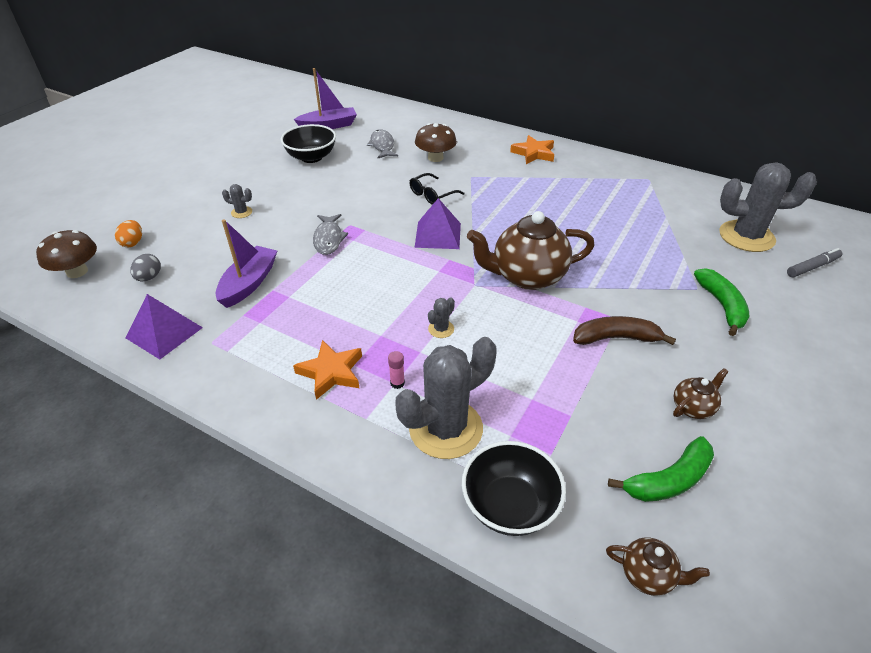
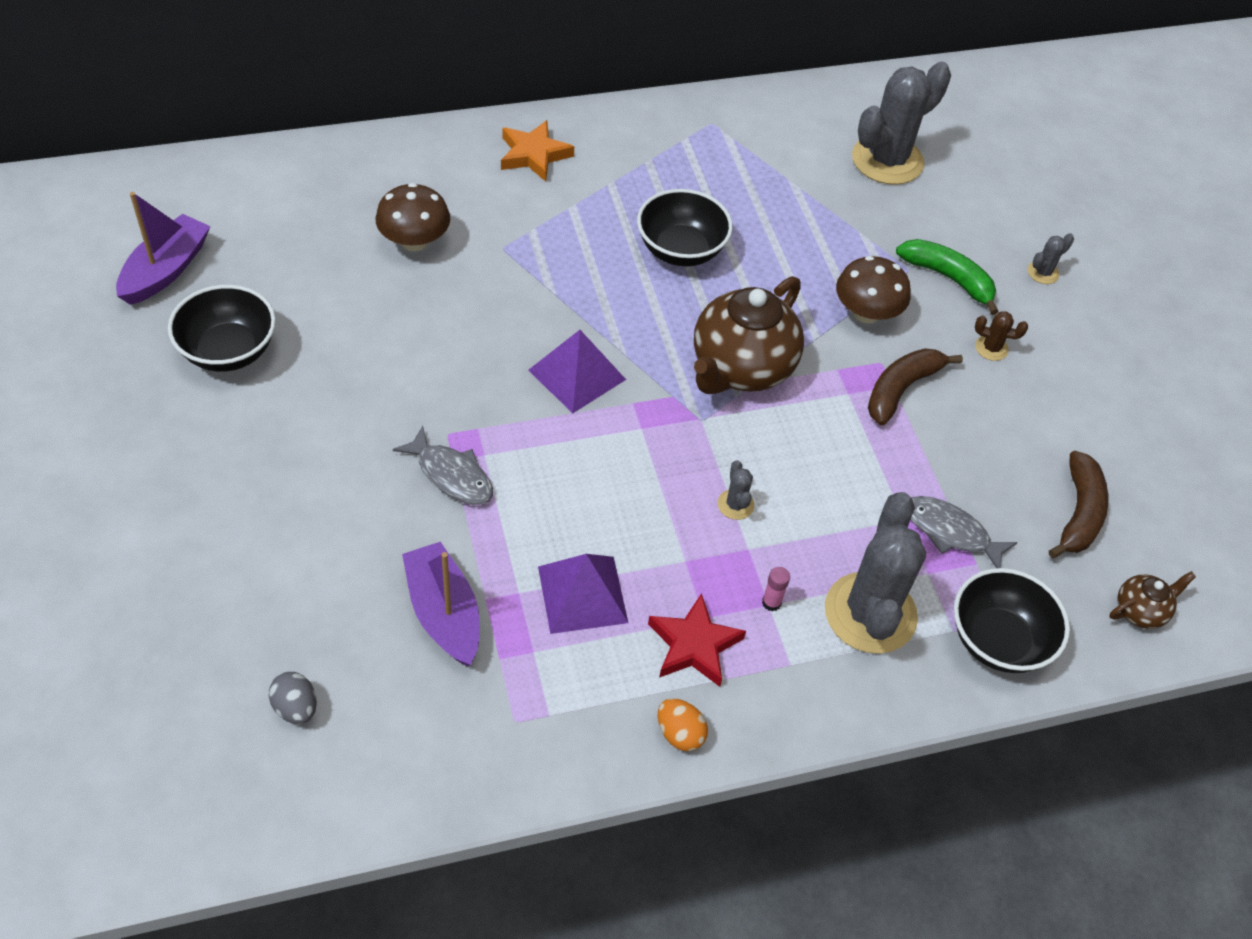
camera: 50 degrees left, 10 degrees up
brown mushroom [36,230,97,278] -> brown mushroom moved to [836,256,911,323]
orange egg [115,220,142,247] -> orange egg moved to [658,698,708,751]
purple pyramid [126,294,203,359] -> purple pyramid moved to [538,554,628,634]
grey cactus [222,184,252,218] -> grey cactus moved to [1028,233,1074,284]
orange star [293,340,362,400] -> red star [648,593,746,687]
grey fish [367,129,398,159] -> grey fish moved to [911,496,1017,568]
black glasses [410,173,464,205] -> none
green banana [608,436,714,502] -> brown banana [1049,450,1108,558]
brown teapot [673,368,729,419] -> none
grey marker [787,248,842,277] -> none
none -> black bowl [637,189,733,266]
none -> brown cactus [975,311,1028,361]

